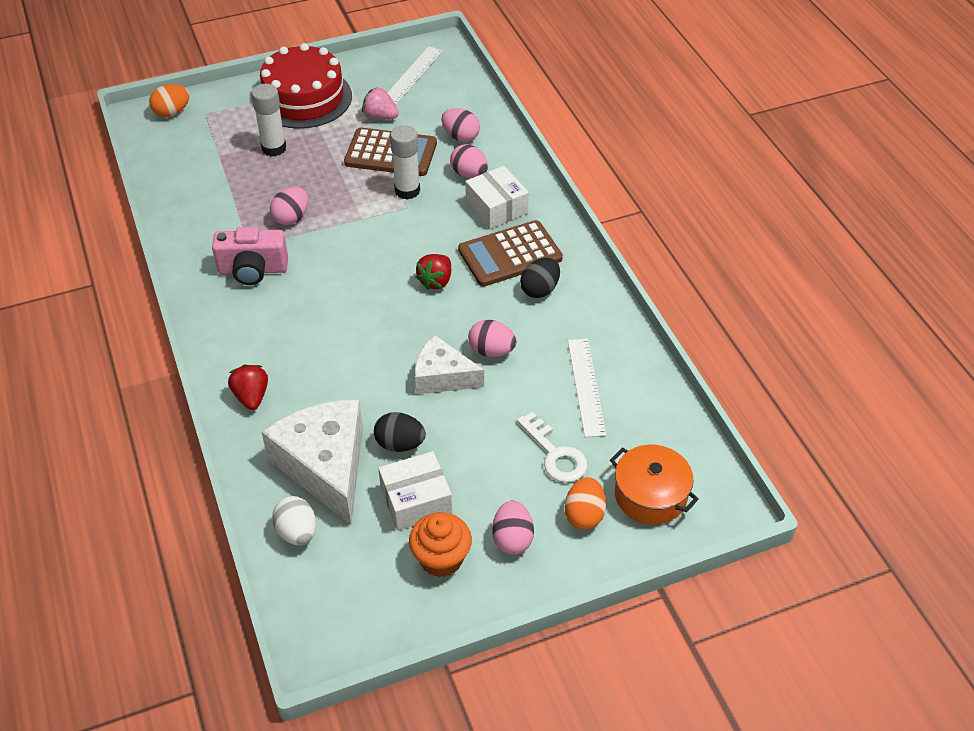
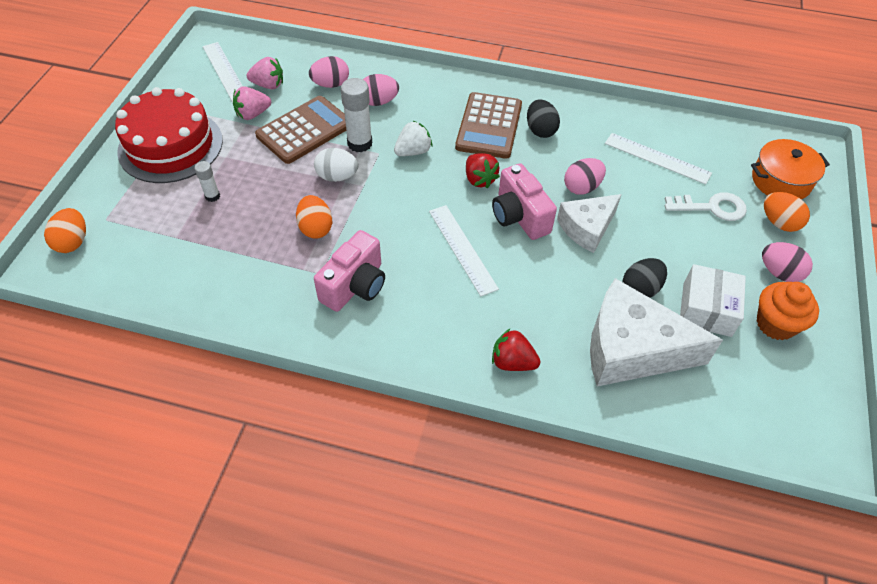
camera: 55 degrees left, 5 degrees up
white glue stick [251,84,286,156] -> white glue stick [195,161,220,202], size x0.56
pink egg [270,187,309,225] -> orange egg [296,195,332,239]
white egg [272,496,316,545] -> white egg moved to [314,148,358,182]
white box [465,166,529,229] -> none
none -> pink strawberry [247,57,283,89]
none -> white strawberry [394,121,432,156]
none -> white ruler [429,205,499,297]
none -> pink camera [492,163,557,240]

